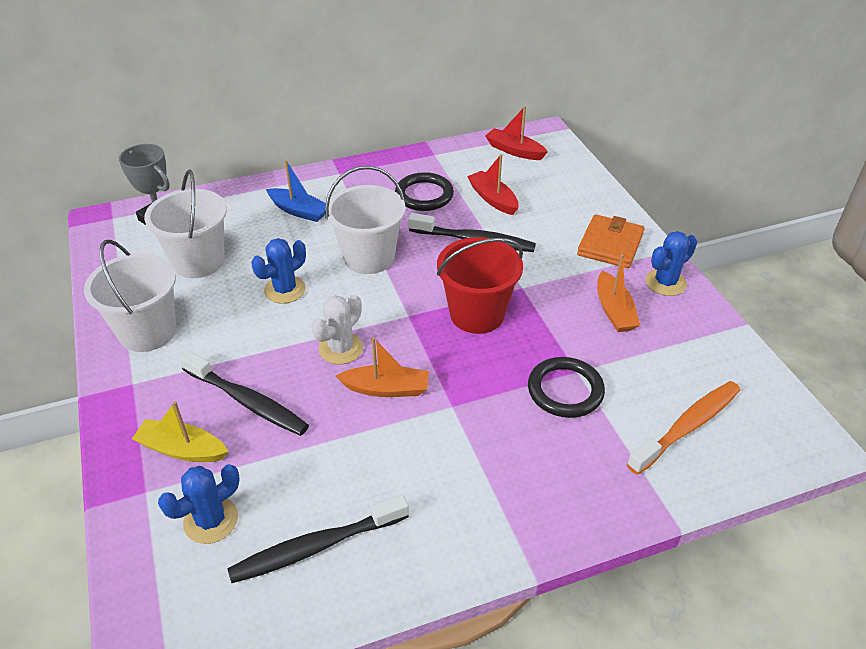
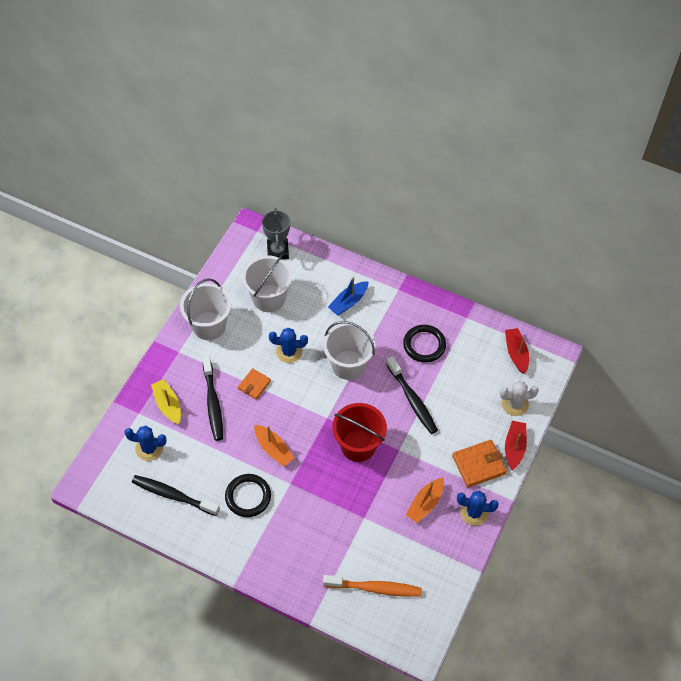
camera: 45 degrees right, 15 degrees up
blue boat [266,160,326,222] -> blue boat turned 60 degrees clockwise [328,277,369,315]
white cactus [311,294,363,364] -> white cactus moved to [500,381,539,416]
red boat [467,154,519,215] -> red boat moved to [505,421,527,470]
black ring [528,357,605,418] -> black ring moved to [225,474,271,517]
none -> orange wallet [238,368,271,400]

